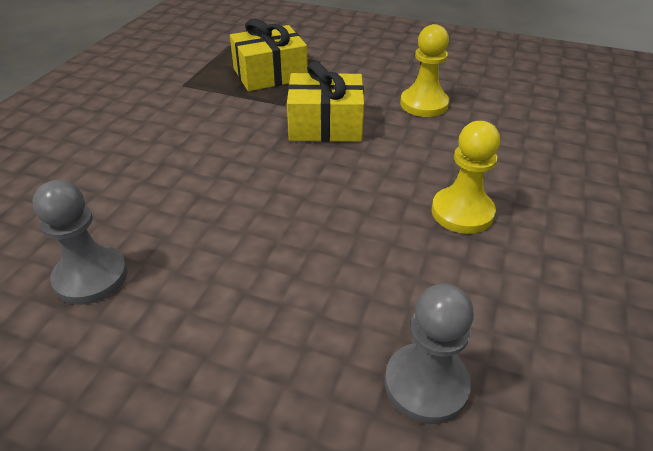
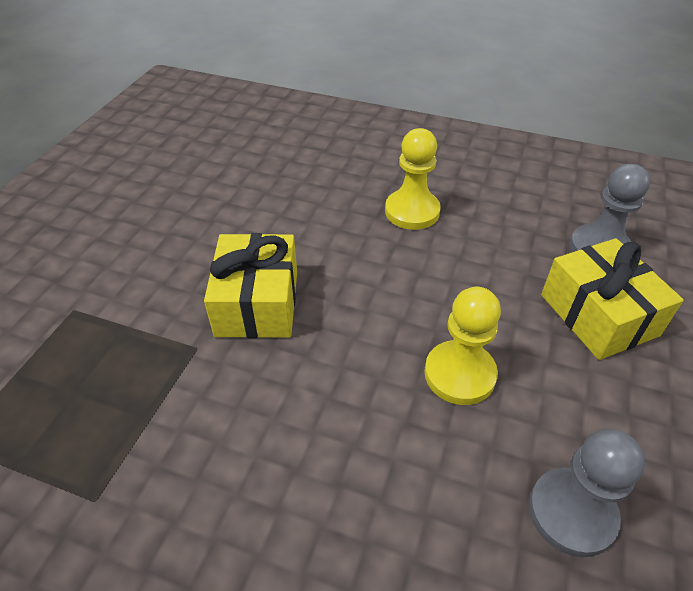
camera: 90 degrees left, 5 degrees up
yellow gift [230,18,308,91] -> yellow gift moved to [541,238,684,360]
yellow pawn [400,24,449,117] -> yellow pawn moved to [424,287,501,405]

